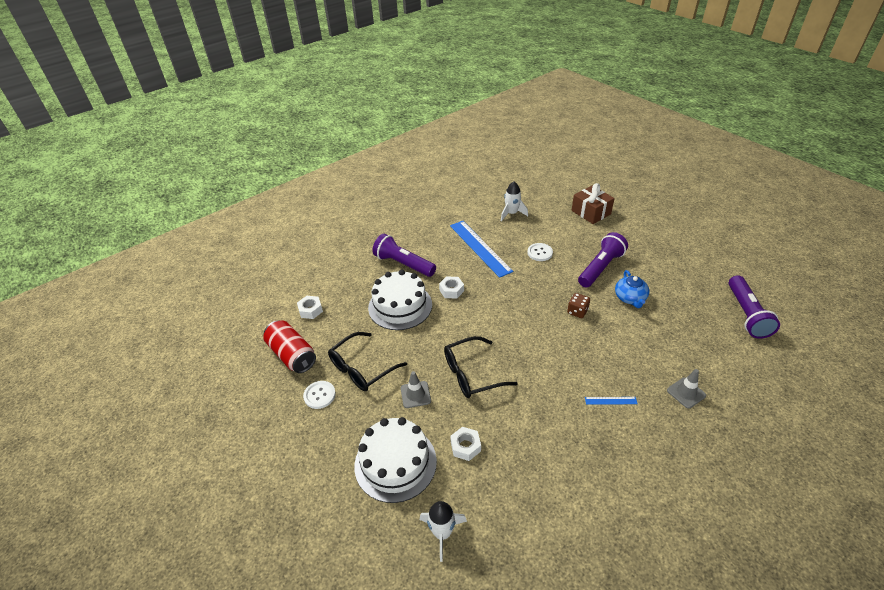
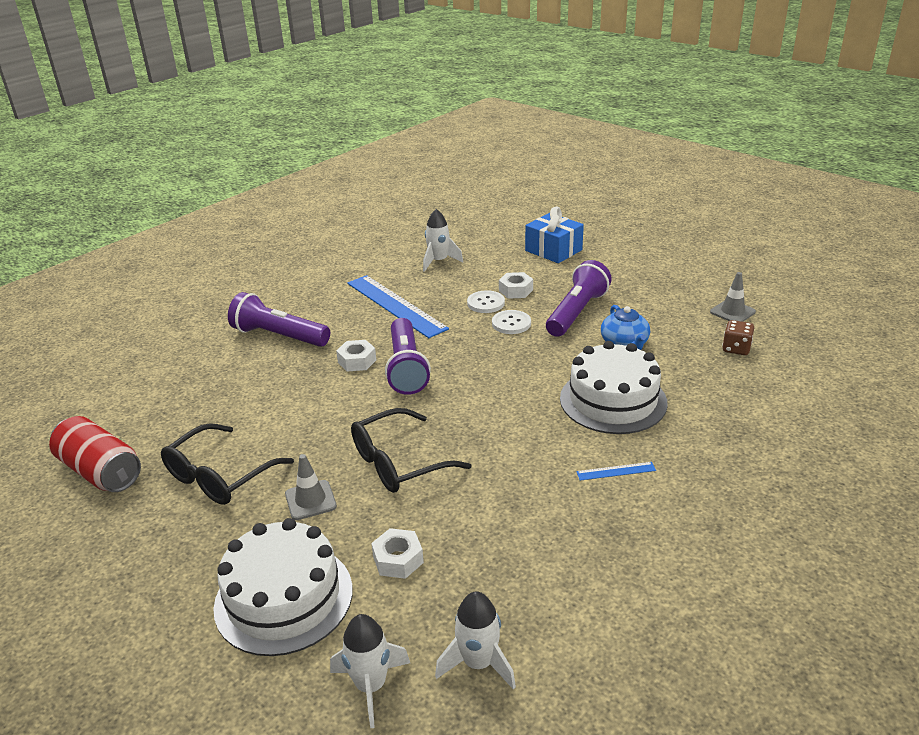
camera: 10 degrees left, 10 degrees down
white nut [297,296,323,319] -> white nut moved to [499,272,533,299]
white button [303,381,336,409] -> white button moved to [492,310,531,334]
white cake [368,270,432,330] -> white cake moved to [560,341,668,434]
brown dice [567,293,590,318] -> brown dice moved to [722,320,754,355]
brown gift [571,183,615,224] -> blue gift [525,207,584,263]
grey traffic cone [667,369,706,409] -> grey traffic cone moved to [710,272,756,322]
purple flashlight [728,275,780,339] -> purple flashlight moved to [385,318,431,395]
none -> white rocket [435,591,516,690]

